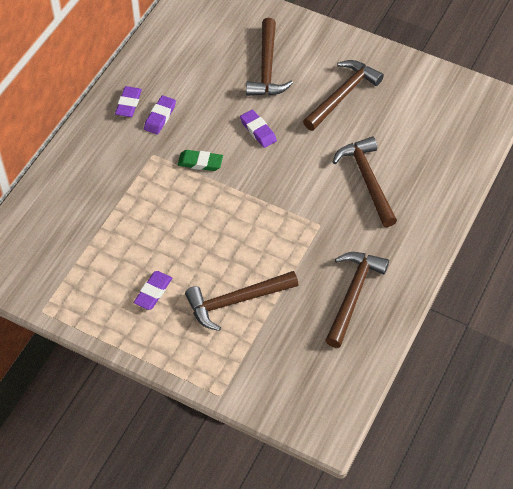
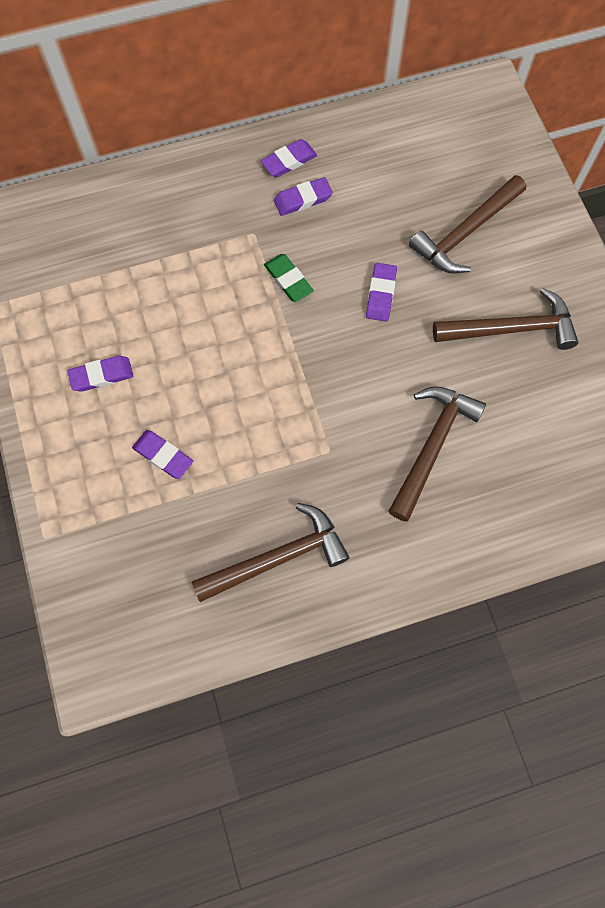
camera: 45 degrees right, 15 degrees up
brown hammer [185,271,298,331] -> purple eraser [132,430,193,479]

